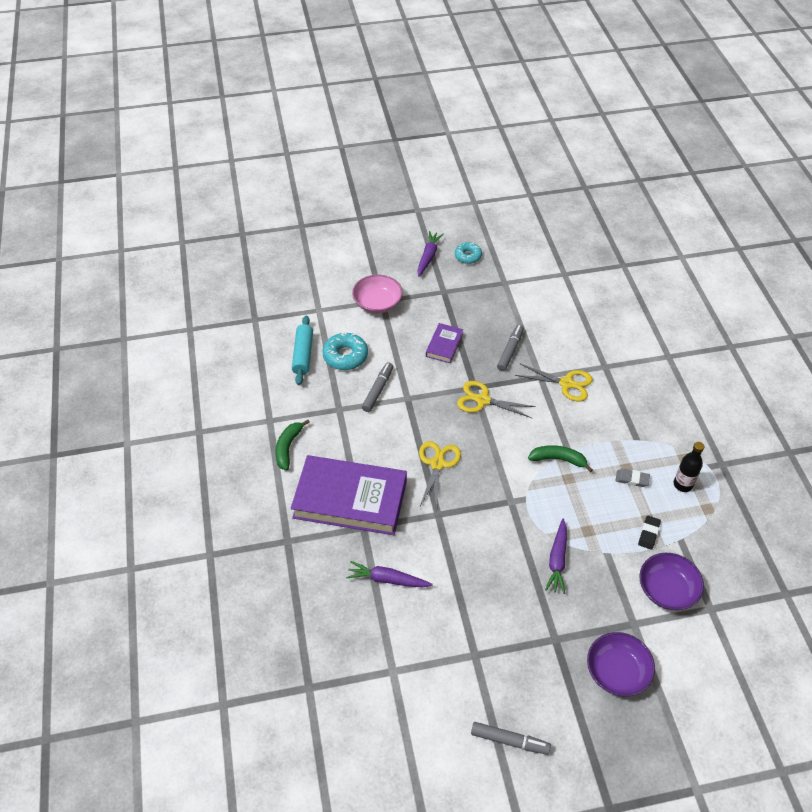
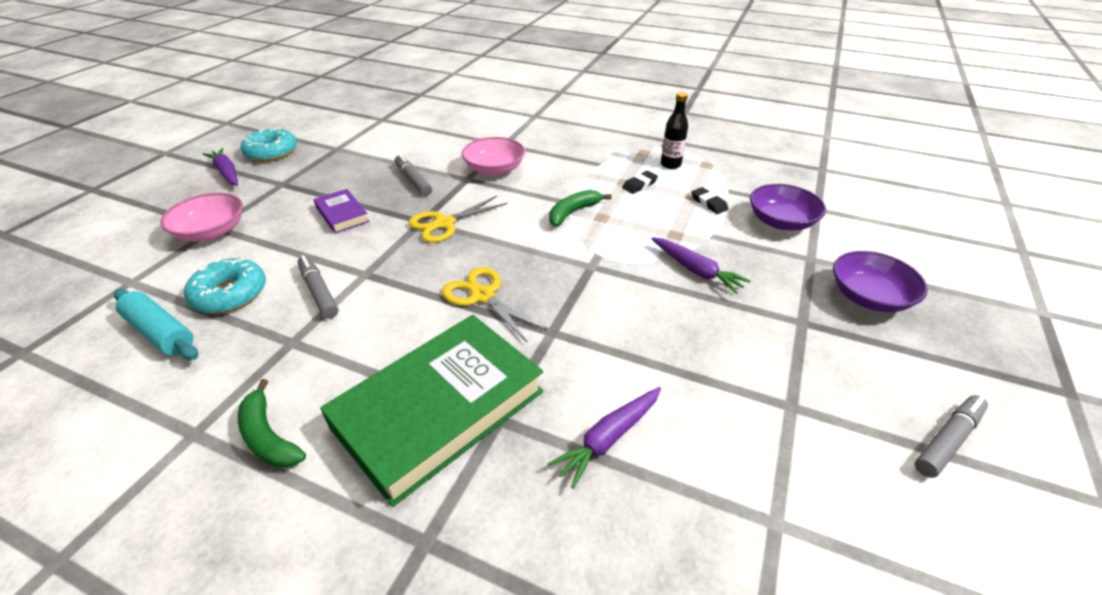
camera: 55 degrees left, 10 degrees down
purple book [291,455,407,535] -> green book [320,315,544,507]
turquoise donut [455,242,482,264] -> turquoise donut [241,127,297,162], size x1.52
yellow scissors [515,363,593,402] -> pink bowl [462,137,525,176]
grey eraser [615,469,650,487] -> black eraser [622,171,658,194]

